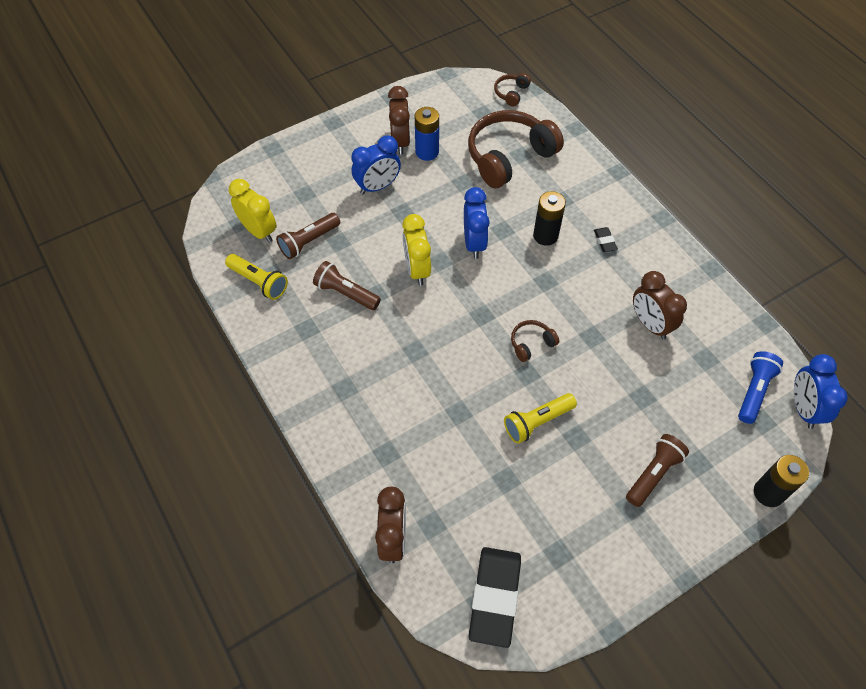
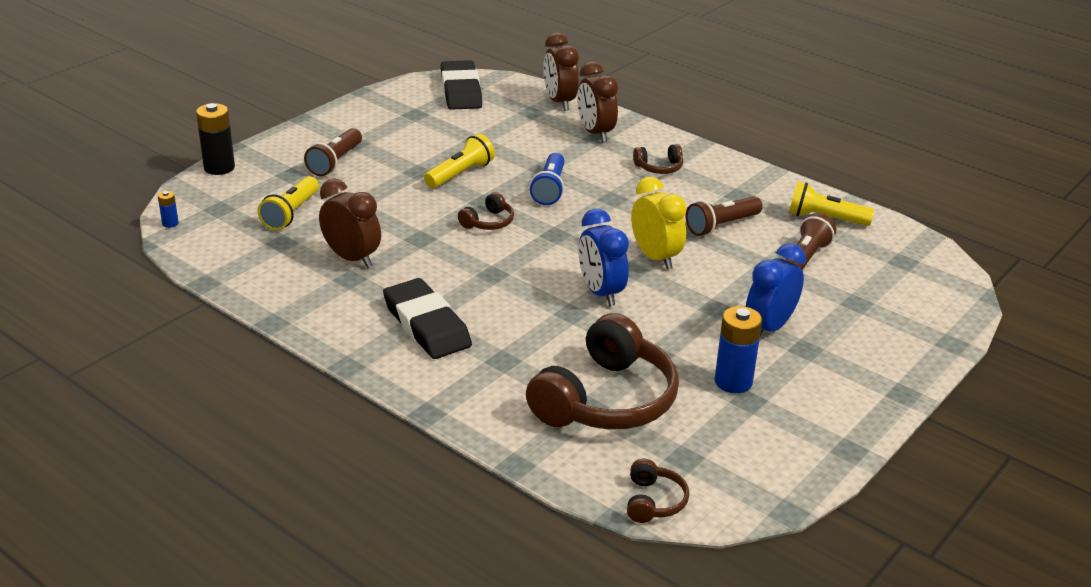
camera: 160 degrees right, 25 degrees down
yellow clock [229,179,277,243] -> none
brown flashlight [313,261,381,310] -> brown flashlight turned 135 degrees clockwise [686,196,763,236]
brown clock [388,86,410,155] -> brown clock moved to [577,62,618,142]
black battery [533,191,566,246] -> none
black eraser [594,227,618,252] -> black eraser [383,278,472,359], size x2.32
blue flashlight [738,351,783,424] -> blue flashlight moved to [530,153,565,205]
blue clock [794,354,848,429] -> blue battery [158,191,179,228]
none -> yellow flashlight [258,176,319,230]
none -> brown headphones [633,144,683,174]

